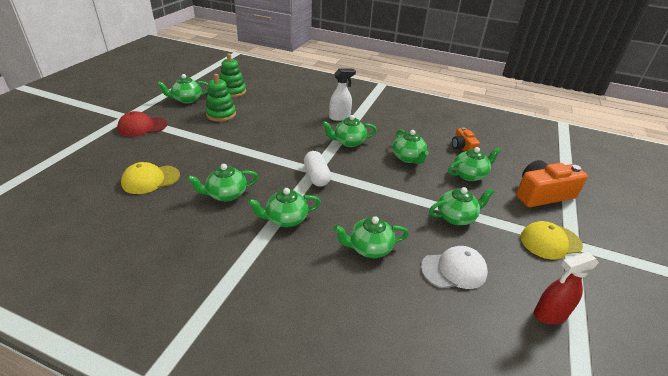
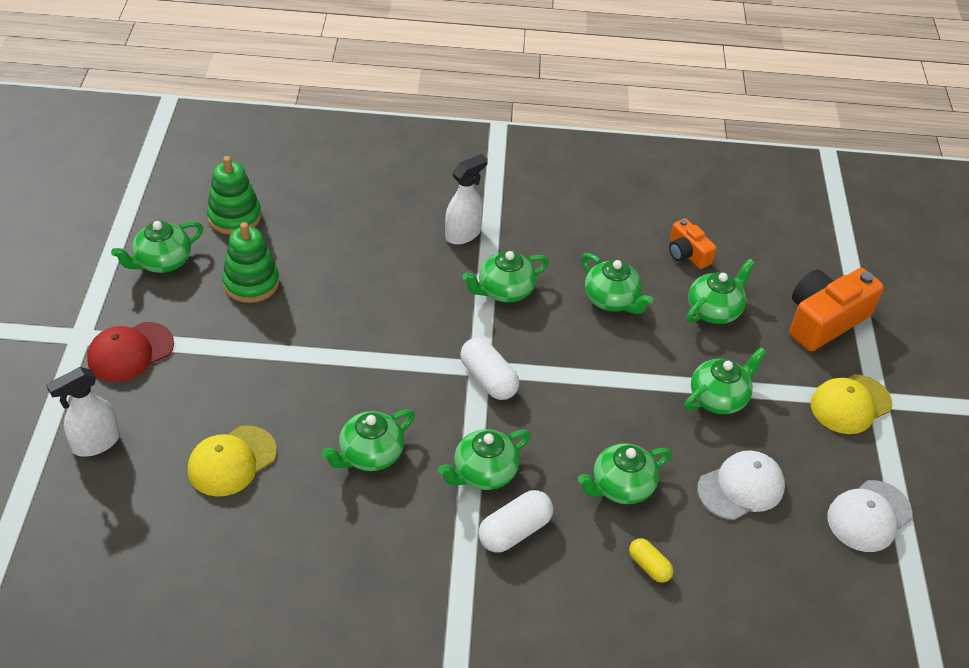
camera: 20 degrees left, 10 degrees up
red spray bottle [534,252,599,324] -> white cap [827,480,913,552]
none -> white spray bottle [46,367,120,457]
none -> white capsule [478,490,553,553]
none -> yellow capsule [629,538,674,583]

